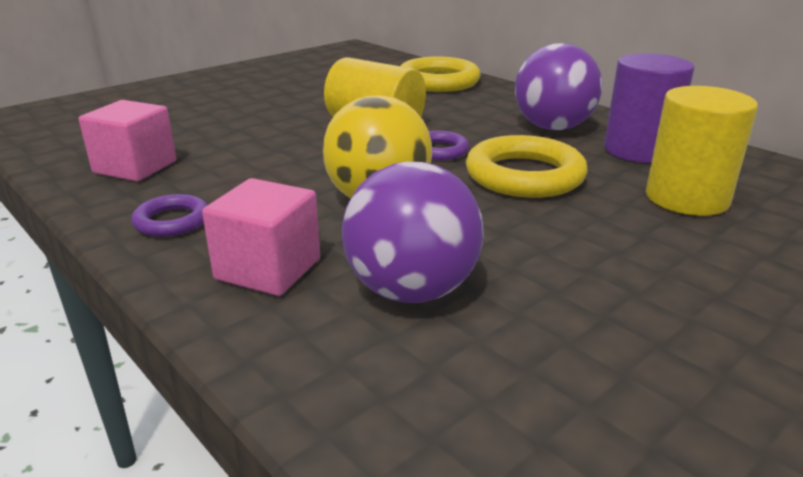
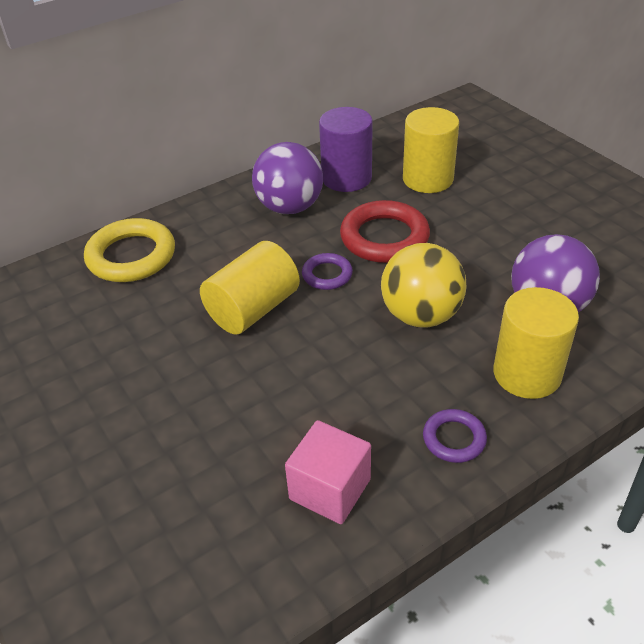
camera: 80 degrees left, 15 degrees up
pink cube [202,178,320,296] -> yellow cylinder [493,287,579,399]
yellow ring [466,135,588,198] -> red ring [340,200,430,263]

